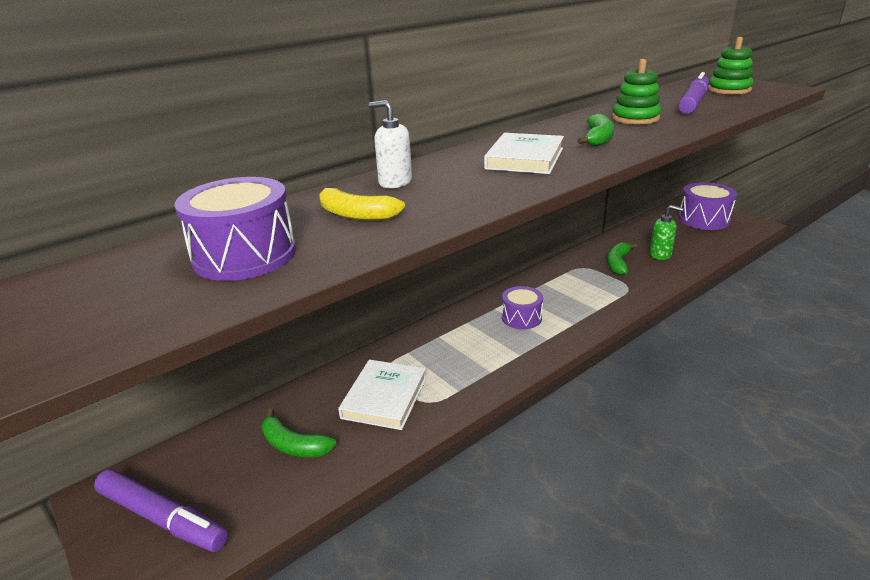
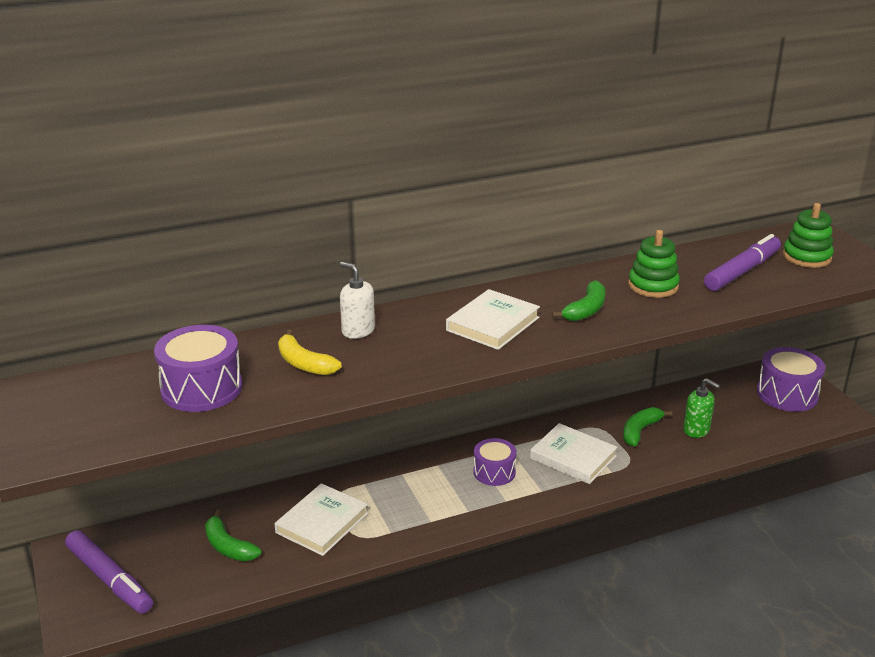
camera: 15 degrees right, 0 degrees up
none -> white book [530,423,618,484]

